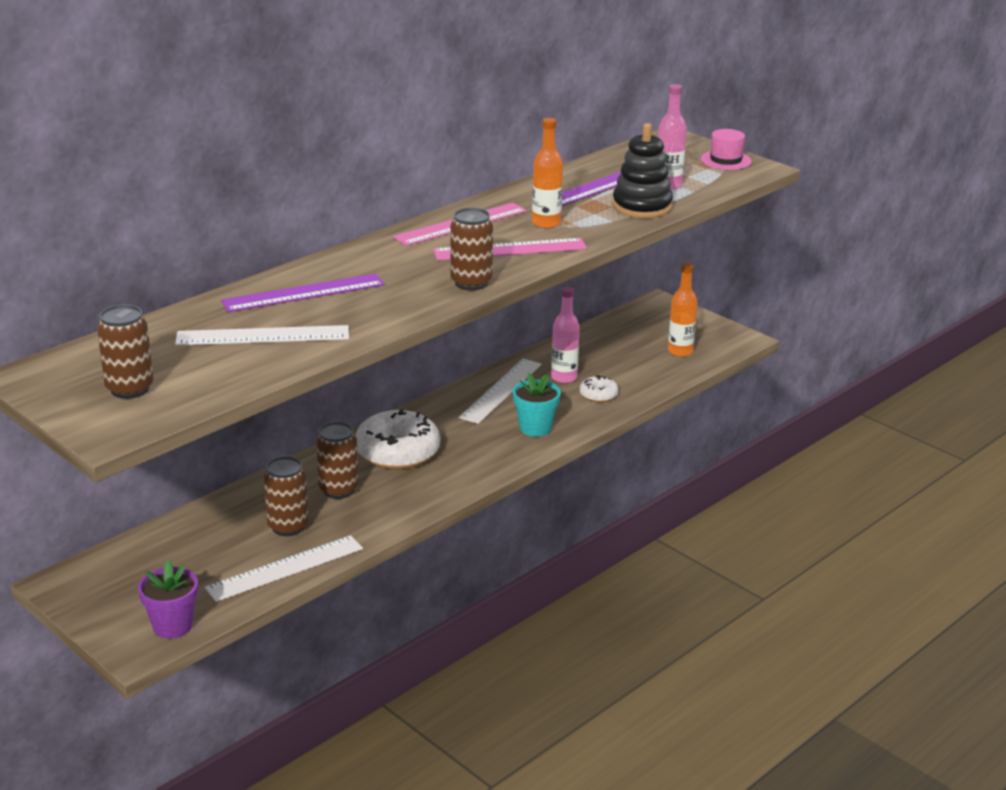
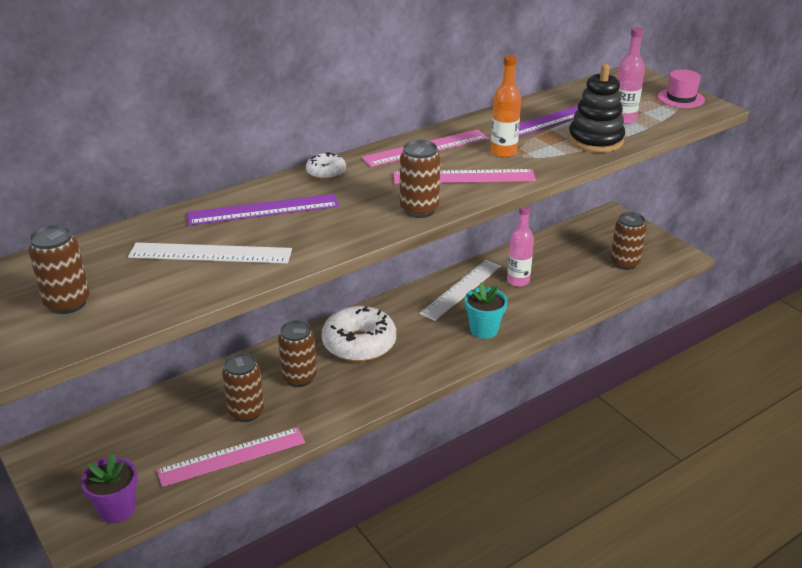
camera: 10 degrees right, 5 degrees up
white ruler [205,535,363,602] -> pink ruler [157,427,305,487]
white donut [580,375,618,402] -> white donut moved to [306,152,346,180]
orange bottle [668,263,698,357] -> brown can [611,212,646,270]

